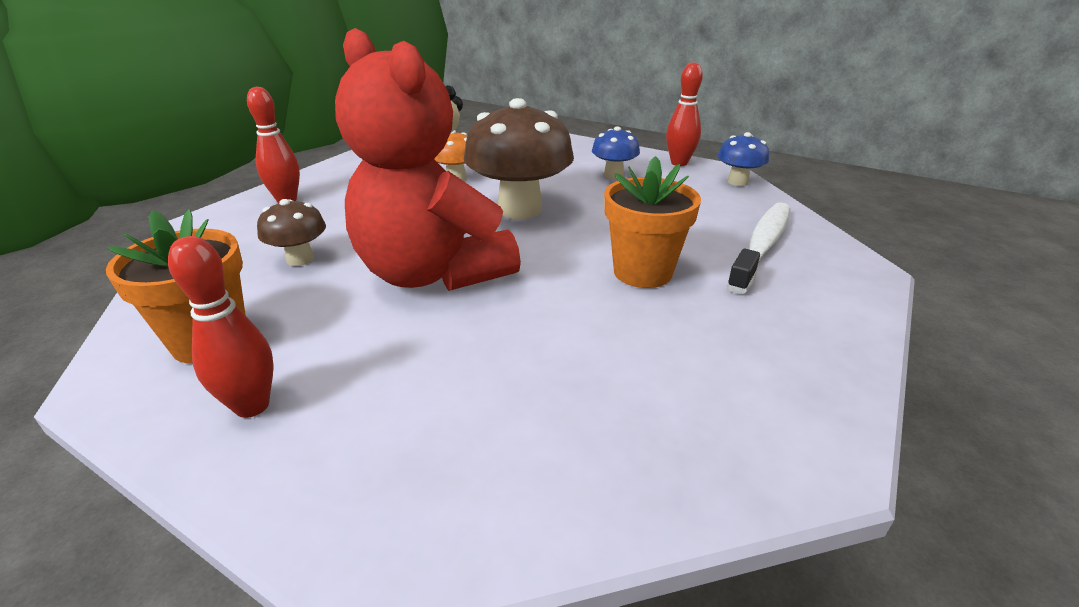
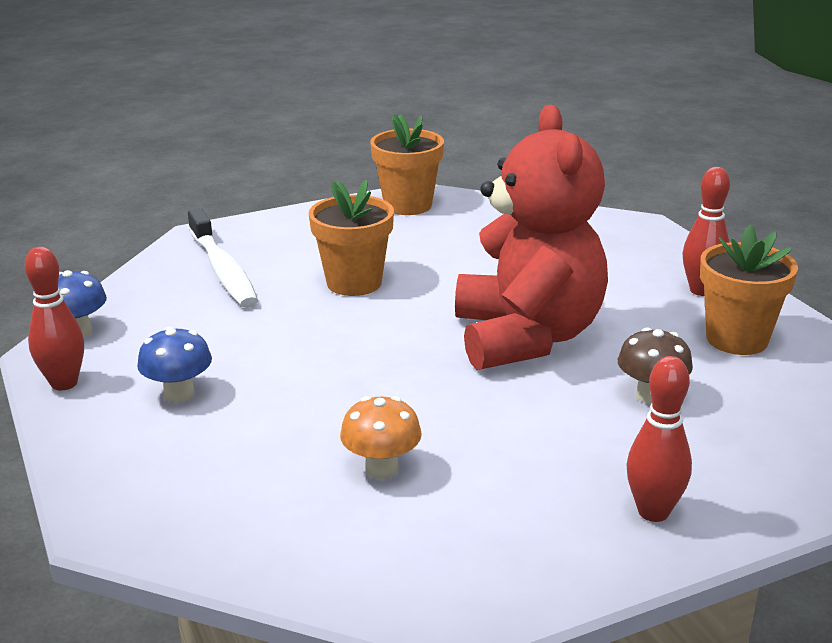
camera: 145 degrees left, 5 degrees down
brown mushroom [464,98,574,219] -> none
white toothbrush [727,202,790,294] -> white toothbrush turned 90 degrees counterclockwise [188,209,258,308]
none -> orange flower pot [370,114,444,215]

